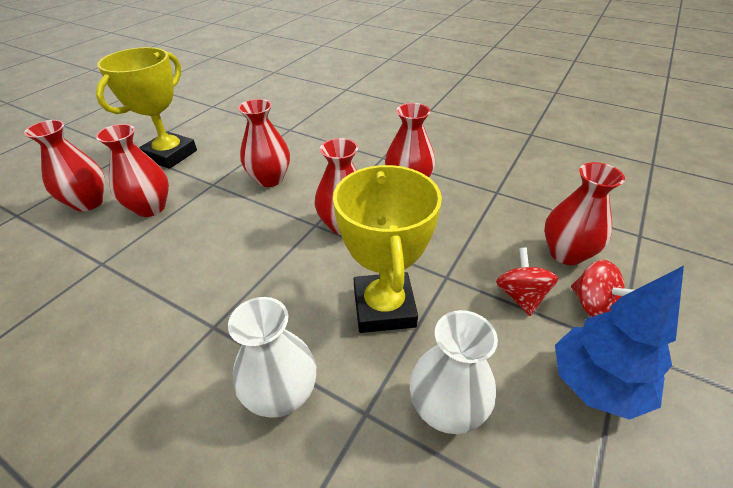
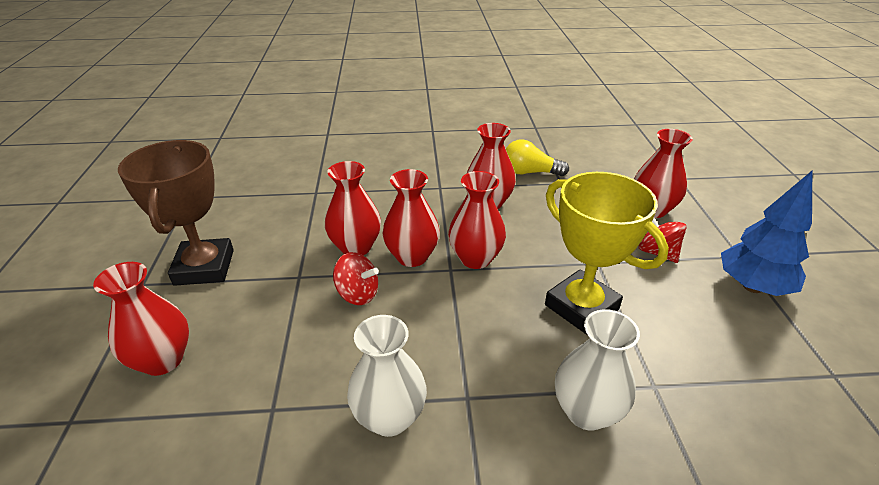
camera: 35 degrees left, 5 degrees down
yellow trophy [96,47,197,169] -> brown trophy [118,140,234,286]
red vase [96,124,169,217] -> red vase moved to [383,169,440,267]
white vase [410,310,498,434] -> white vase moved to [347,315,427,437]
red spinning top [571,260,634,317] -> red spinning top moved to [333,252,379,305]
none -> yellow light bulb [506,139,569,176]

